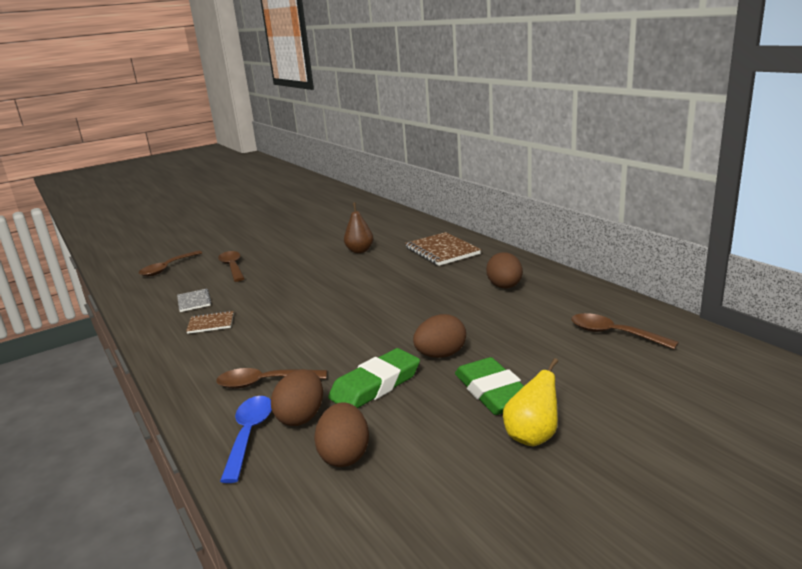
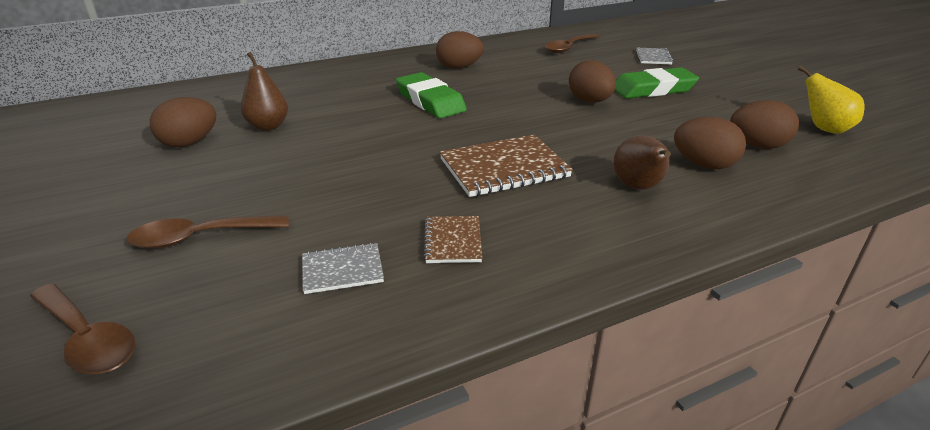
camera: 85 degrees left, 10 degrees up
brown spoon [217,368,327,389] -> brown pear [614,135,671,190]
blue spoon [220,396,272,483] -> none
green eraser [328,348,420,408] -> green eraser moved to [396,72,467,118]
brown notebook [405,232,481,266] -> brown notebook moved to [440,135,573,197]
yellow pear [503,358,558,447] -> yellow pear moved to [798,66,864,134]
none -> brown egg [150,97,216,147]
none -> grey notebook [636,48,673,65]

